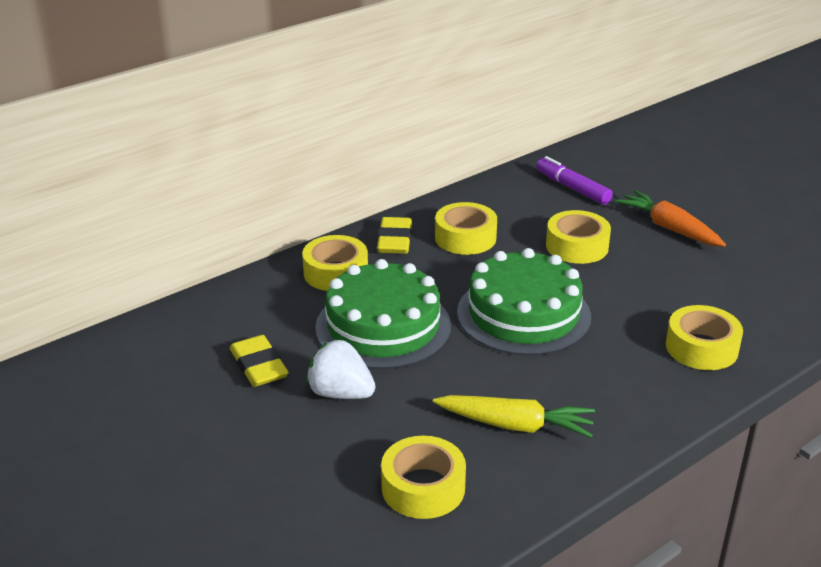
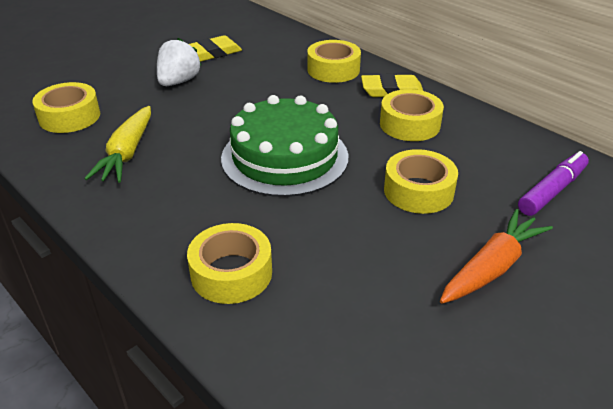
camera: 85 degrees right, 5 degrees up
green cake [315,259,451,369] -> none

